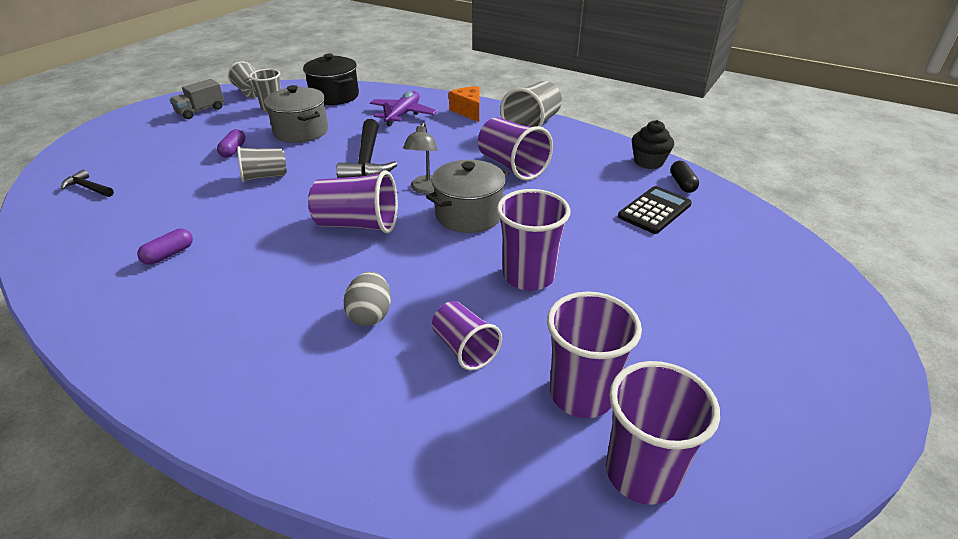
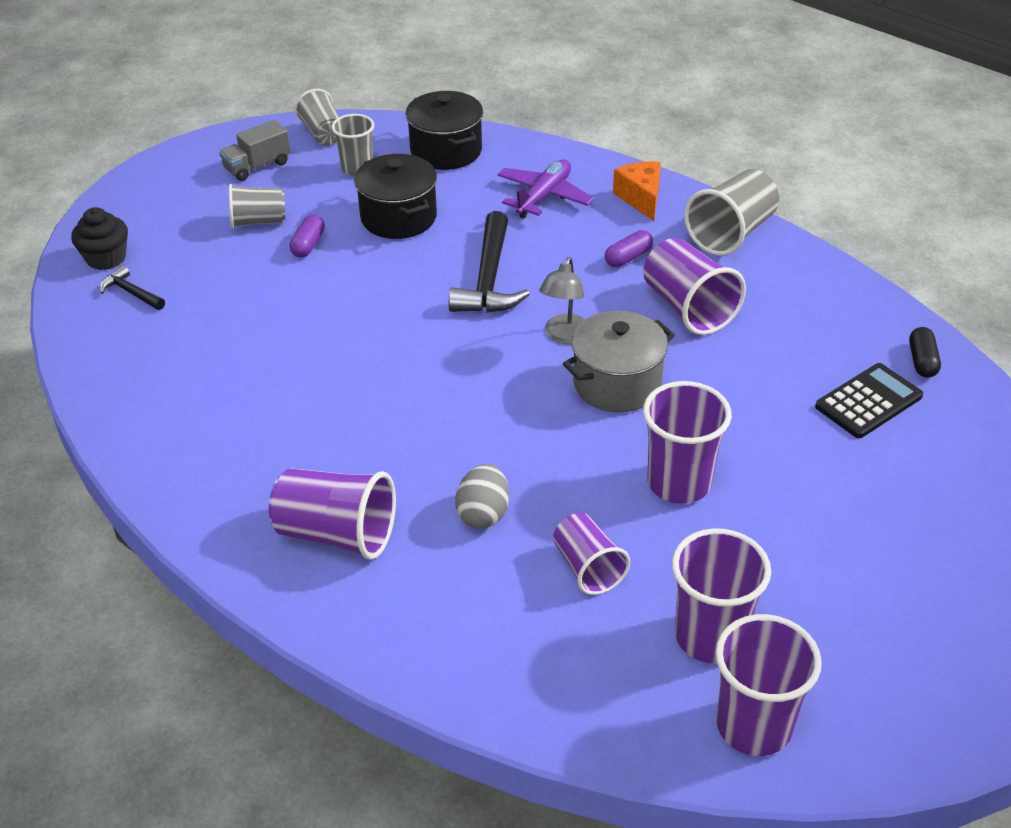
camera: 10 degrees right, 5 degrees up
purple capsule [137,229,193,265] -> purple capsule moved to [605,230,653,267]
grey cup [237,146,287,183] -> grey cup moved to [229,184,285,229]
grey pot [264,85,328,143] -> black pot [354,154,437,239]
purple cup [308,170,398,233] -> purple cup moved to [269,468,396,560]
black cupcake [632,120,674,169] -> black cupcake moved to [71,207,128,270]

